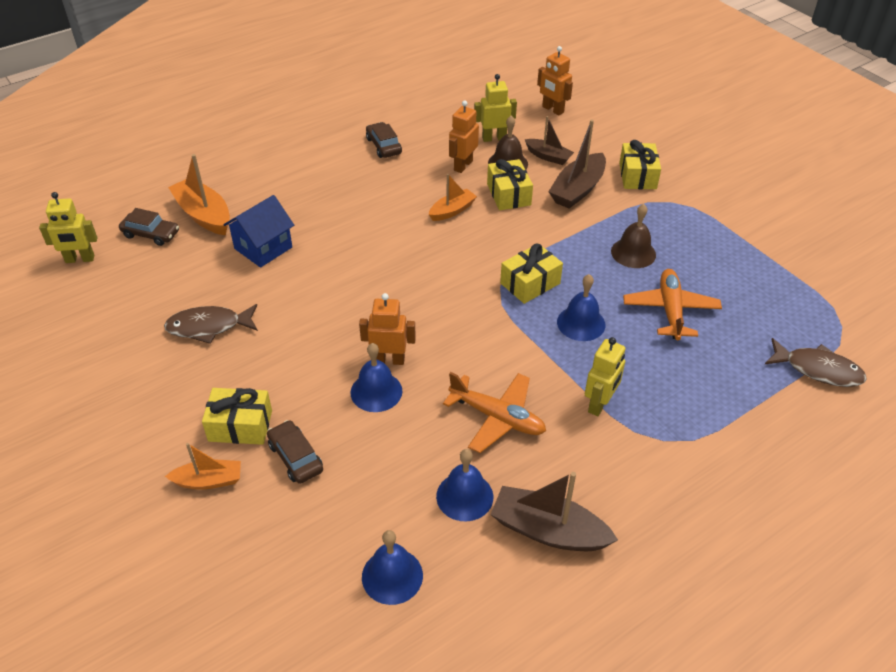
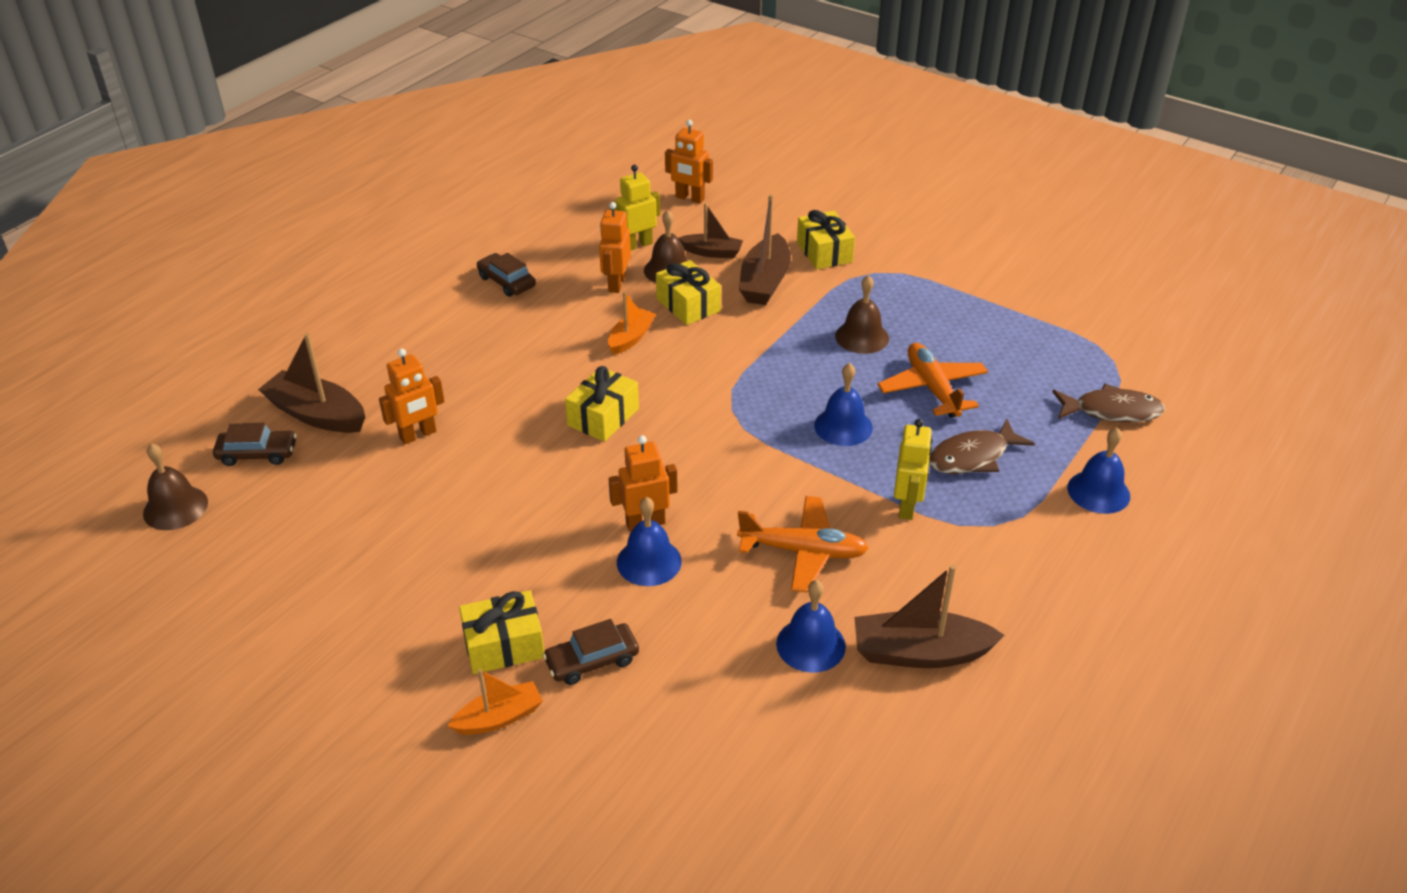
camera: 20 degrees left, 5 degrees down
yellow robot [39,192,97,263] -> brown bell [143,443,208,530]
brown fish [164,304,258,344] -> brown fish moved to [929,419,1035,474]
orange boat [168,154,230,235] -> brown boat [258,333,365,433]
blue house [224,195,294,268] -> orange robot [379,349,445,444]
brown car [267,420,323,484] -> brown car turned 60 degrees counterclockwise [543,619,639,685]
blue bell [362,530,423,605] -> blue bell moved to [1067,428,1130,514]
yellow gift [500,243,563,304] -> yellow gift moved to [565,366,639,442]

